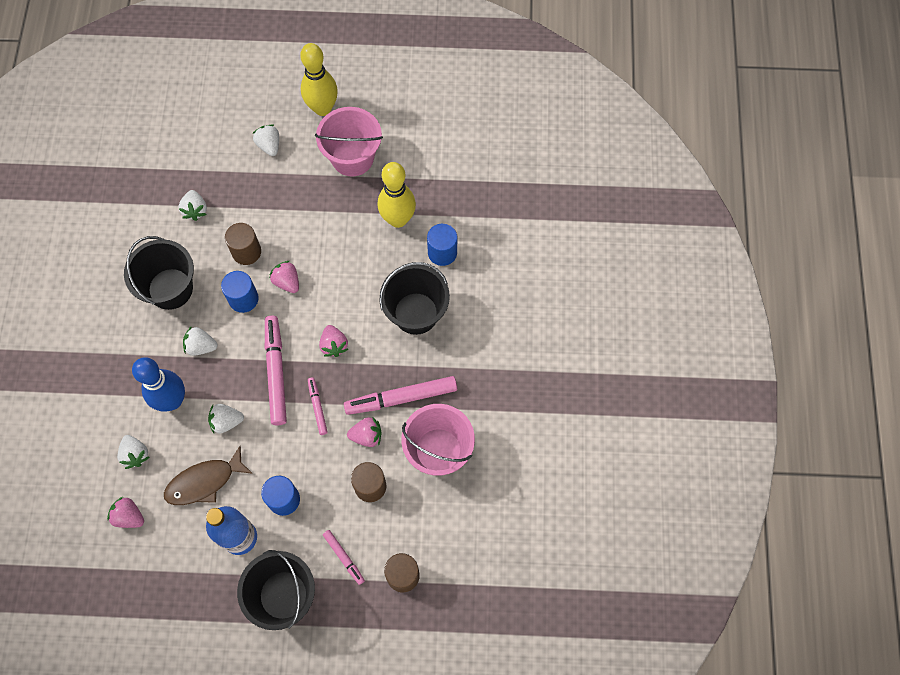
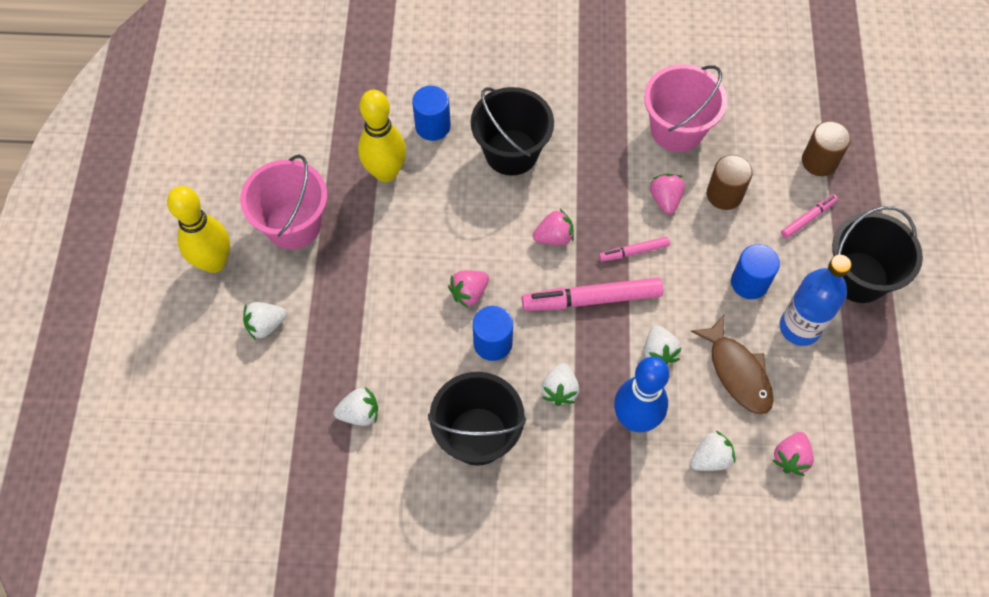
camera: 90 degrees left, 5 degrees down
brown cylinder [225,223,261,265] -> none
pink marker [344,376,457,415] -> none

